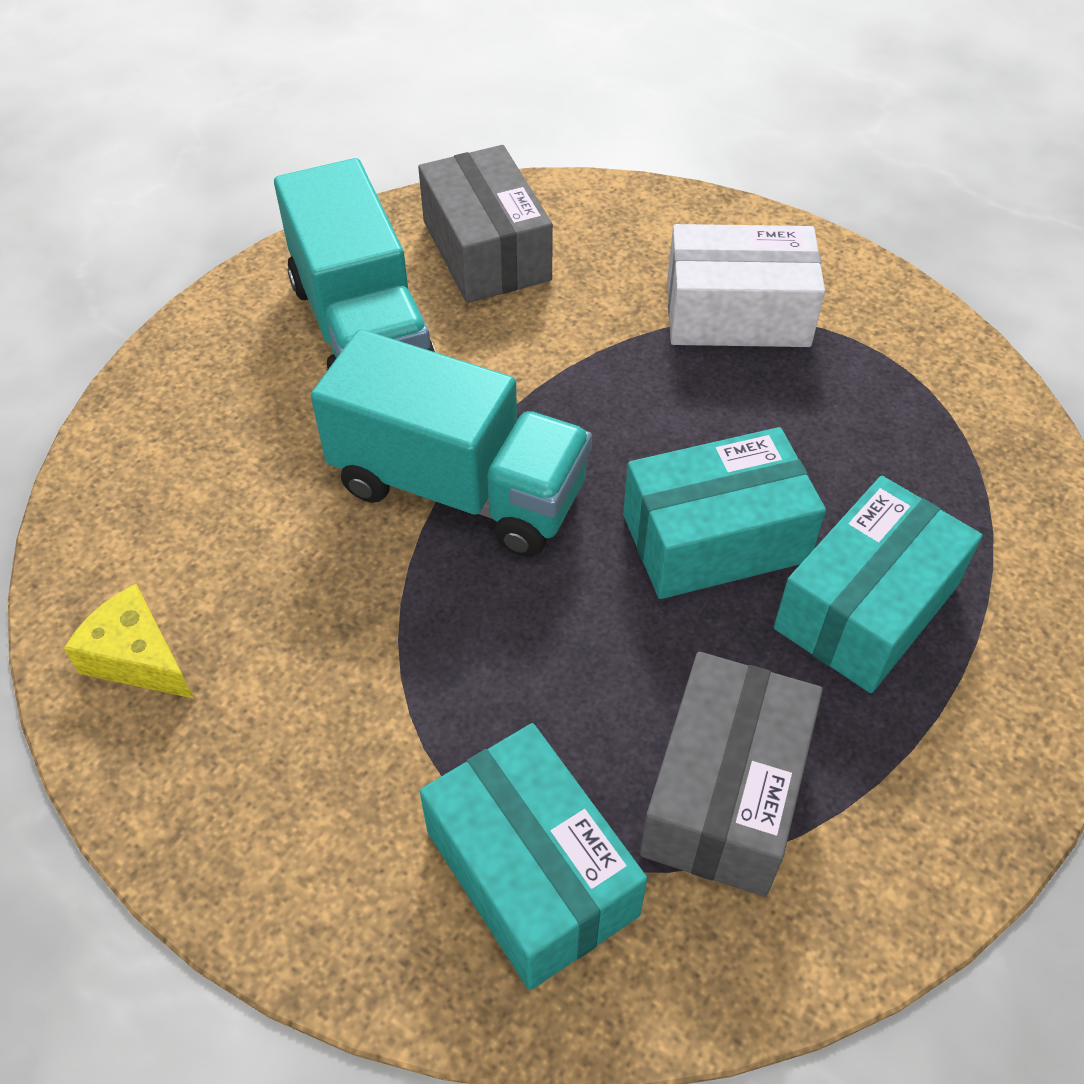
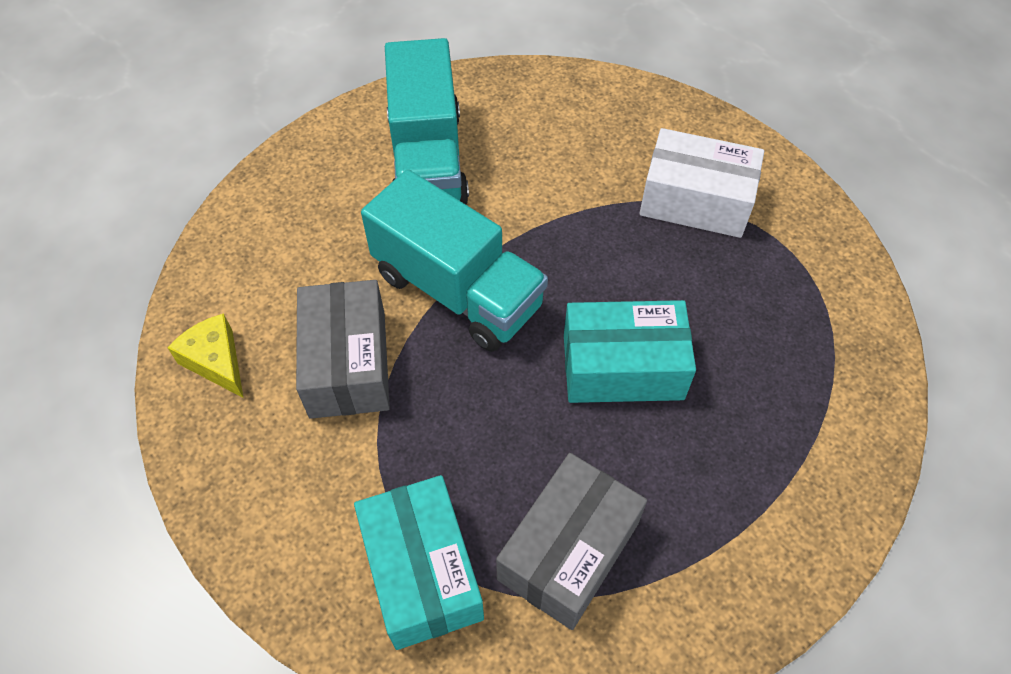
camera: 15 degrees right, 5 degrees up
grey box [418,145,553,303] -> grey box moved to [296,280,390,419]
turquoise box [774,476,983,693] -> none

